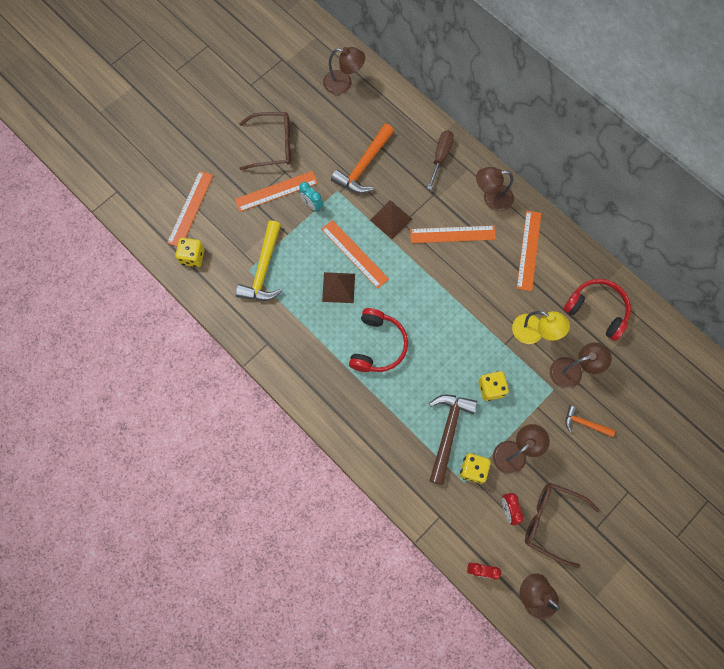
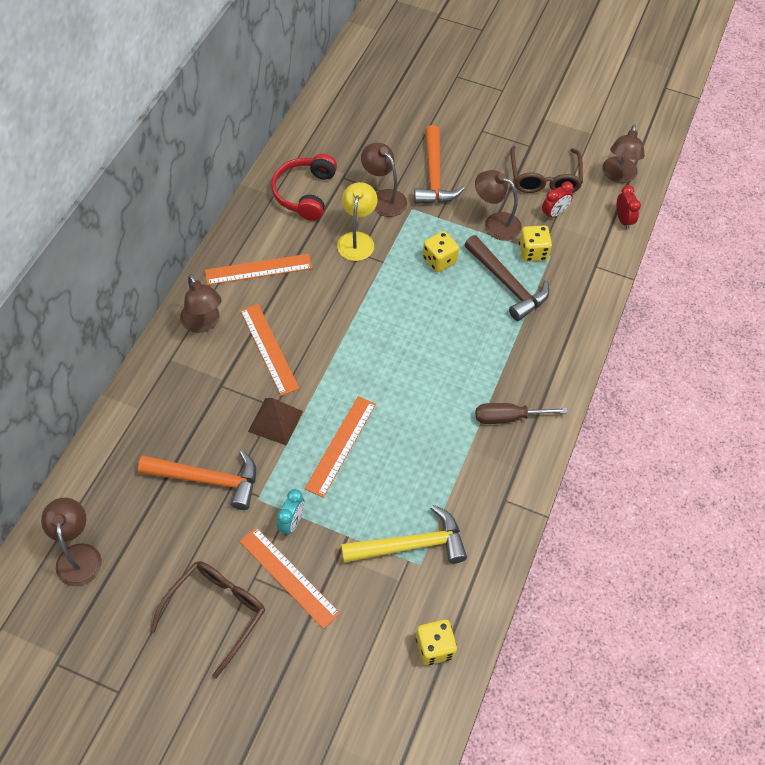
camera: 115 degrees left, 15 degrees down
orange ruler [167,171,213,246] -> none
brown glasses [239,112,291,170] -> brown glasses turned 60 degrees clockwise [150,561,265,679]
brown pyramid [322,272,355,303] -> none
red headphones [349,308,408,372] -> none
brown screwdriver [427,131,454,190] -> brown screwdriver moved to [476,403,568,424]
brown hammer [429,394,477,485] -> brown hammer turned 120 degrees counterclockwise [464,235,549,321]
orange hammer [565,406,615,437] -> orange hammer [414,125,464,204], size x1.82

